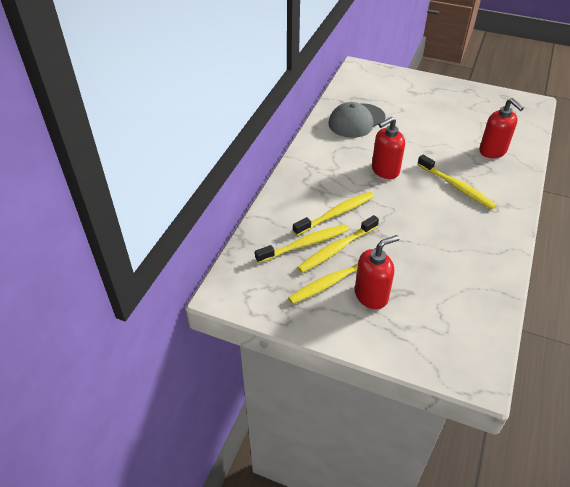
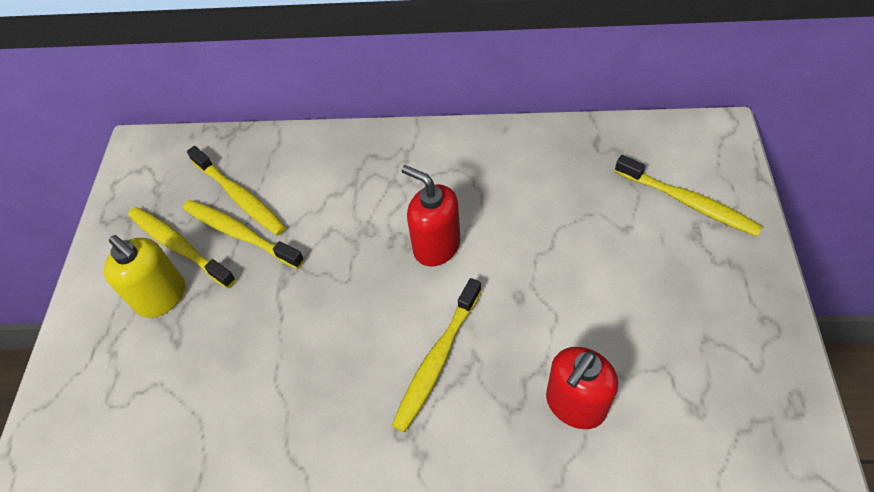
camera: 75 degrees right, 10 degrees up
yellow toothbrush [293,192,374,236] -> yellow toothbrush moved to [615,155,763,236]
grey cap [328,102,386,138] -> none
red soap dispenser [355,235,399,309] -> yellow soap dispenser [104,235,185,318]

